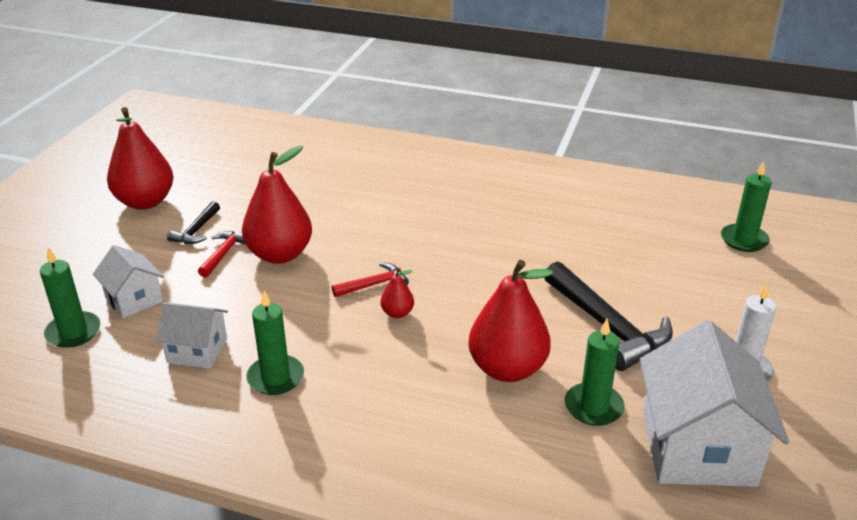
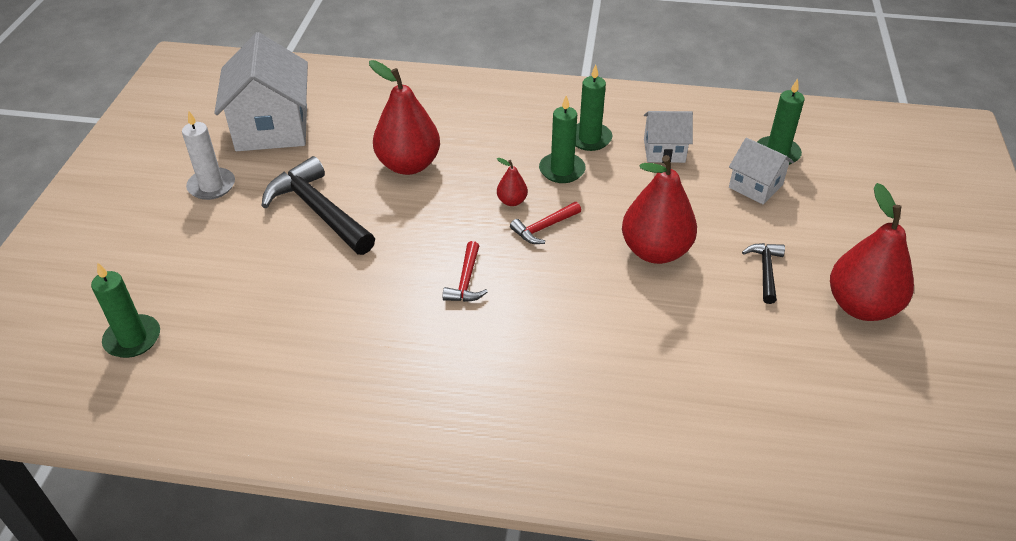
camera: 170 degrees right, 10 degrees up
red hammer [198,231,246,277] -> red hammer moved to [443,241,488,302]
green candle [564,319,625,426] -> green candle moved to [539,95,586,183]

